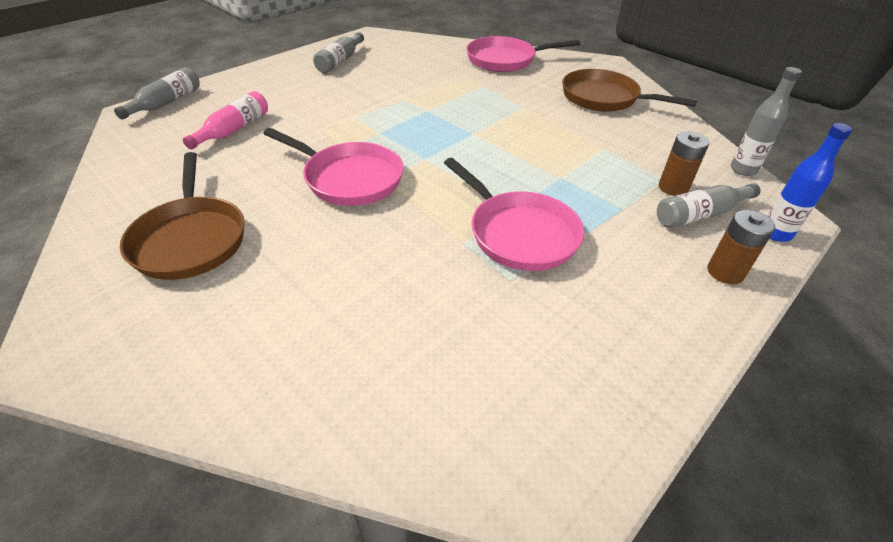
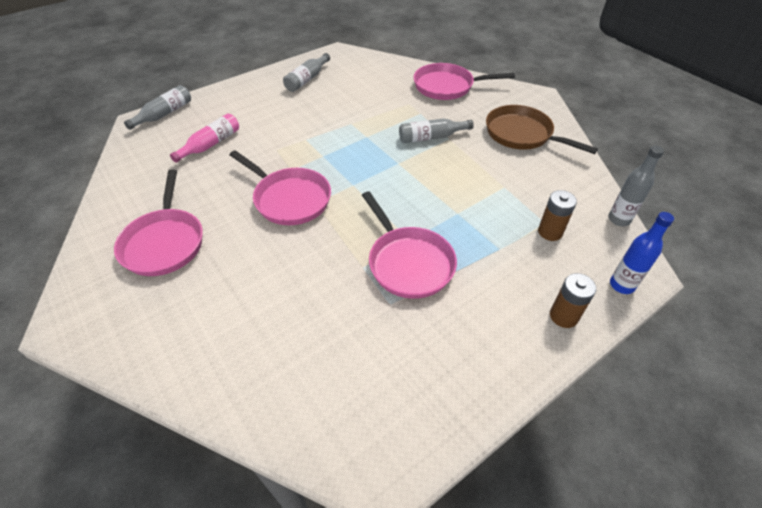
camera: 10 degrees right, 5 degrees up
brown pan [120,152,245,280] -> pink pan [114,169,203,276]
grey bottle [657,183,761,228] -> grey bottle moved to [399,118,474,143]

